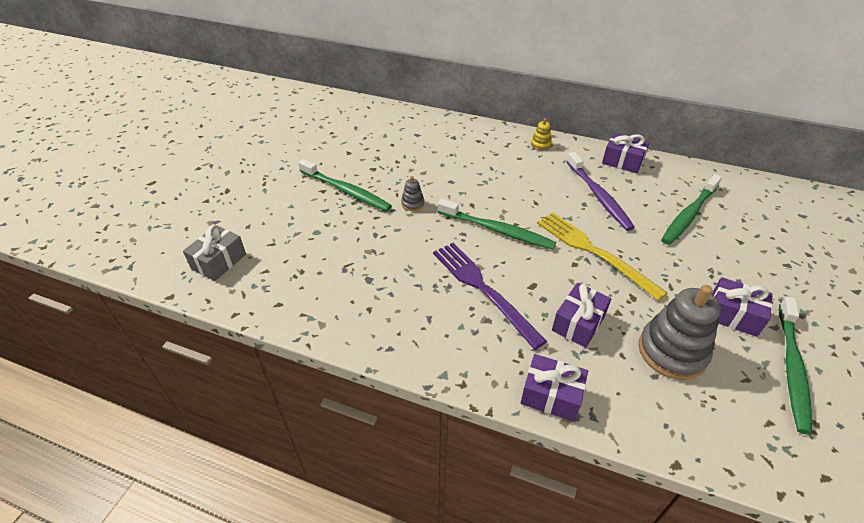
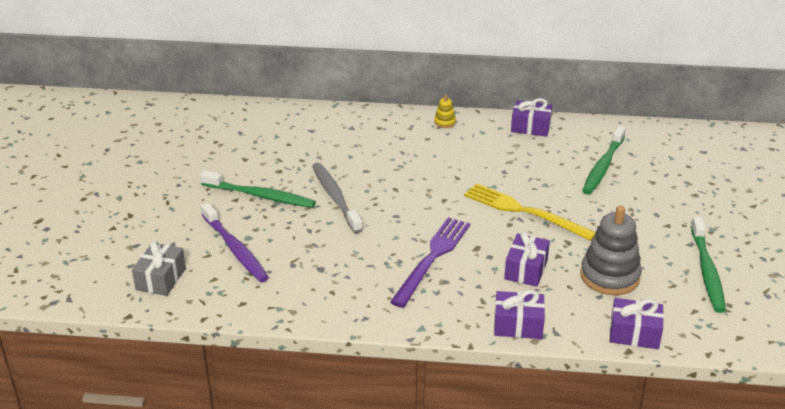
camera: 15 degrees left, 10 degrees down
grey stacking toy [401,176,424,211] -> grey toothbrush [312,163,363,233]
purple fork [433,243,547,350] -> purple fork turned 75 degrees clockwise [390,217,470,308]
green toothbrush [438,199,556,249] -> none
purple toothbrush [566,152,635,231] -> purple toothbrush moved to [201,203,269,282]
purple gift [712,277,773,337] -> purple gift moved to [610,298,664,349]

